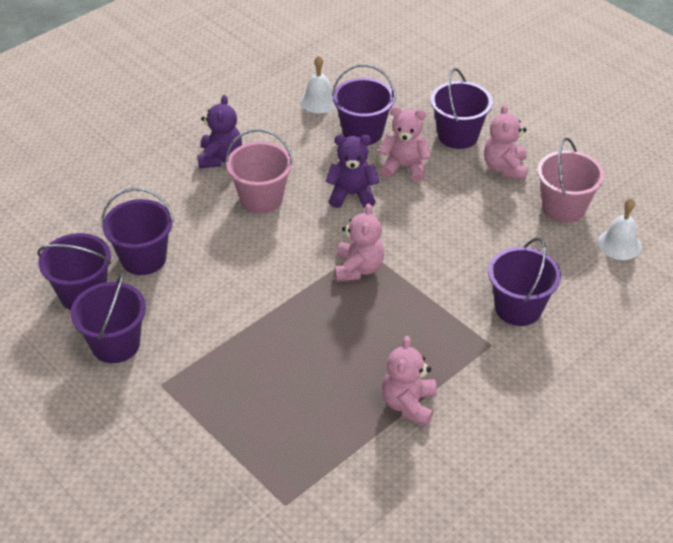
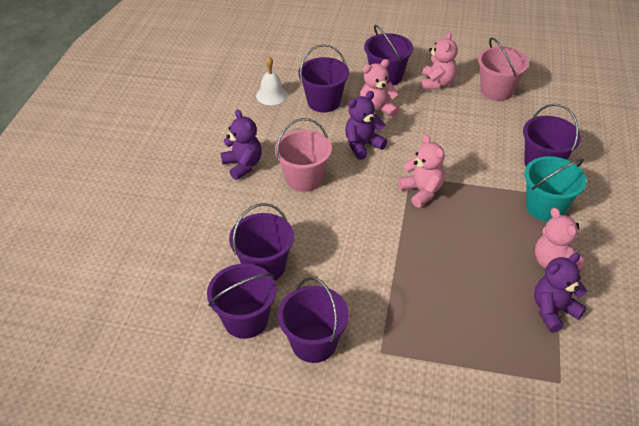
camera: 35 degrees left, 0 degrees up
pink teddy bear [484,104,528,181] -> pink teddy bear turned 135 degrees counterclockwise [421,32,458,90]
white bell [598,198,642,260] -> none
none -> turquoise bucket [524,156,586,221]
none -> purple teddy bear [534,253,587,333]

